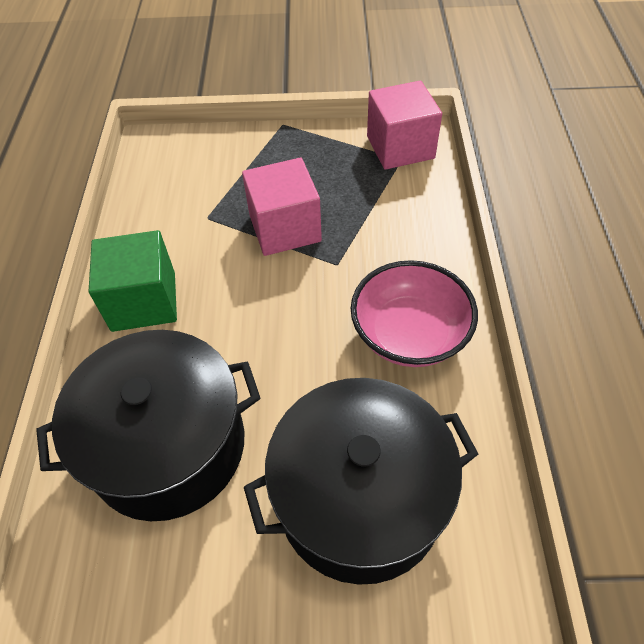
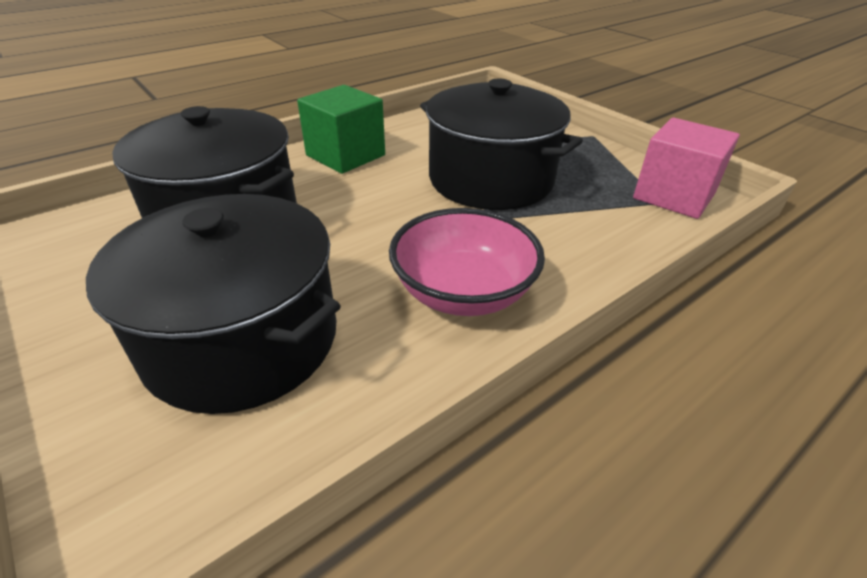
camera: 50 degrees right, 15 degrees down
pink cube [242,158,322,256] -> black pot [420,78,583,210]

